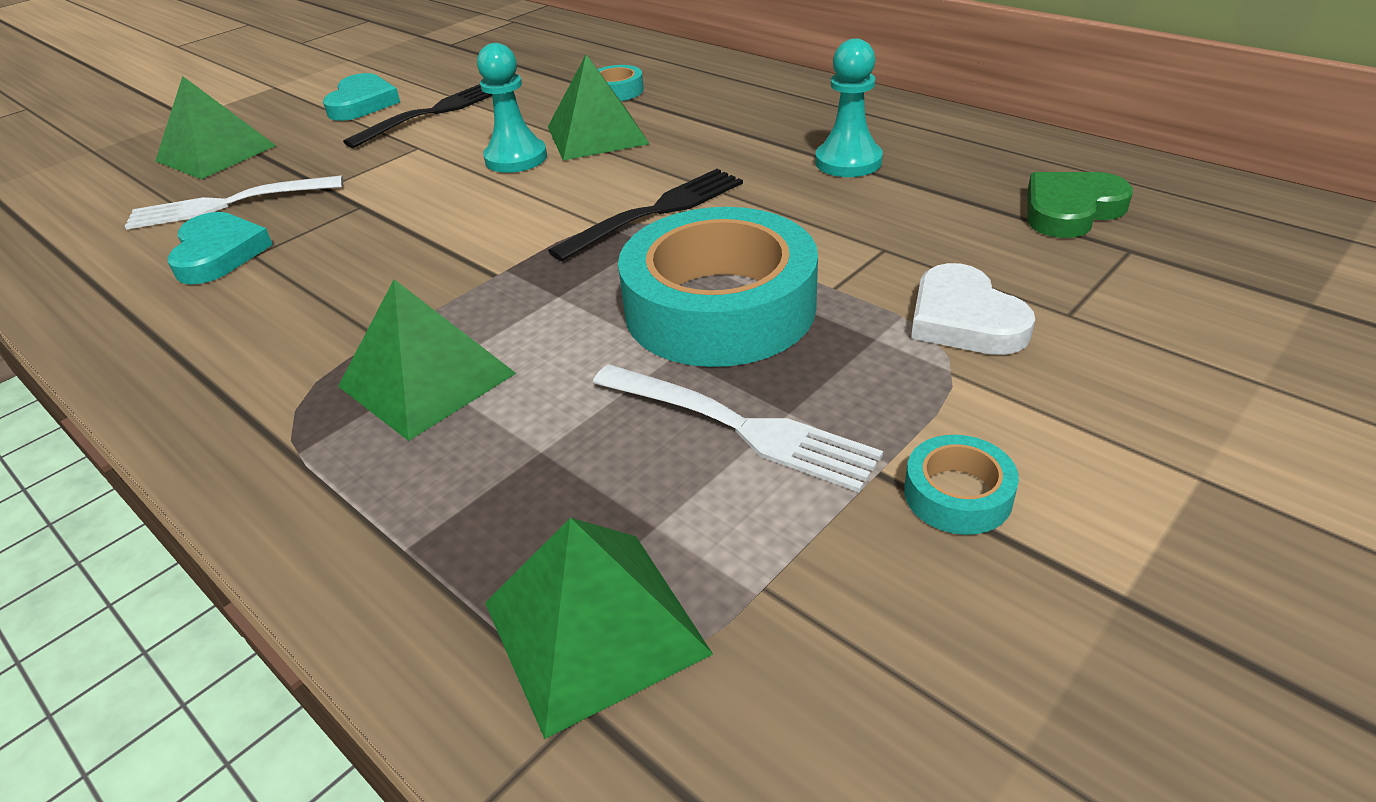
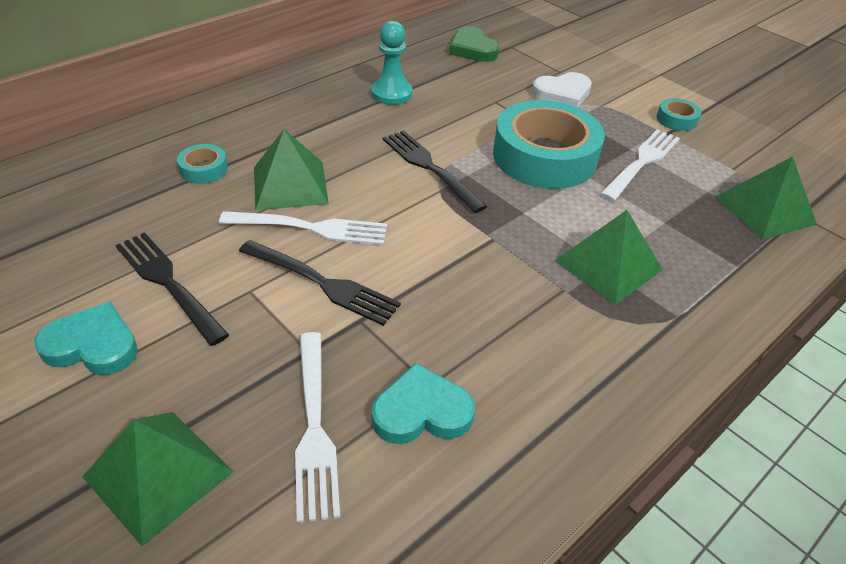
camera: 90 degrees left, 5 degrees up
turquoise pawn [477,43,547,173] -> white fork [219,211,387,245]
none -> black fork [239,240,401,326]

